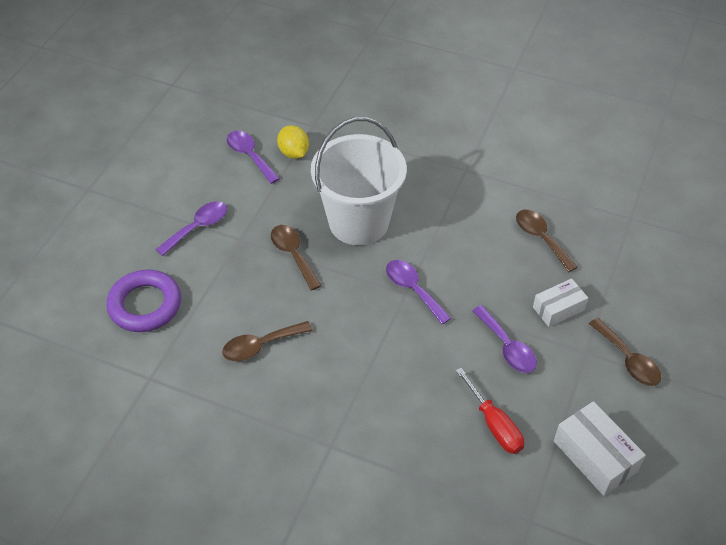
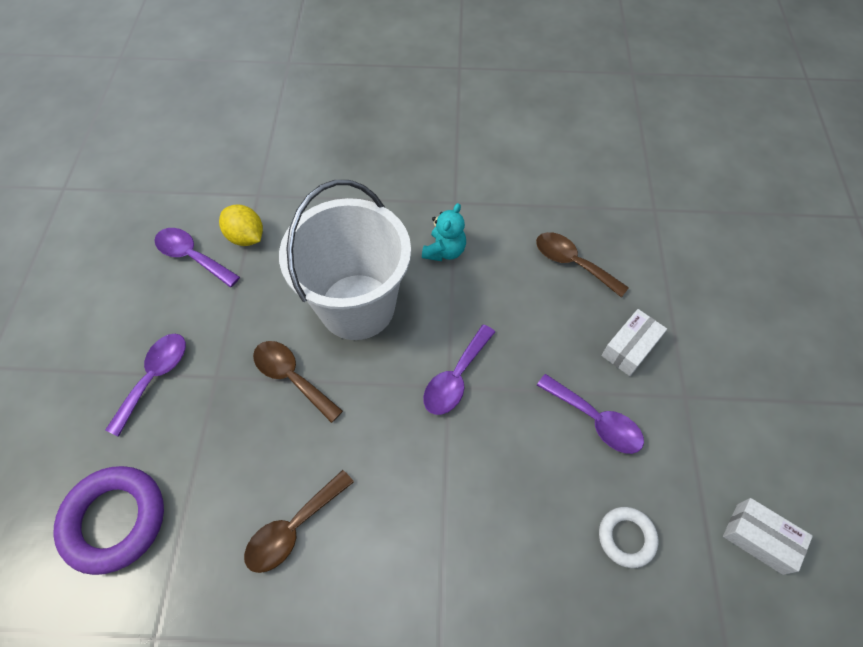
camera: 20 degrees left, 10 degrees up
purple spoon [386,260,451,325] -> purple spoon turned 90 degrees counterclockwise [423,325,495,415]
red screwdriver [455,367,524,454] -> white ring [599,507,658,568]
white box [554,401,646,496] -> white box [723,498,813,575], size x0.67
brown spoon [589,318,661,386] -> none
none -> turquoise teddy bear [422,203,466,261]

